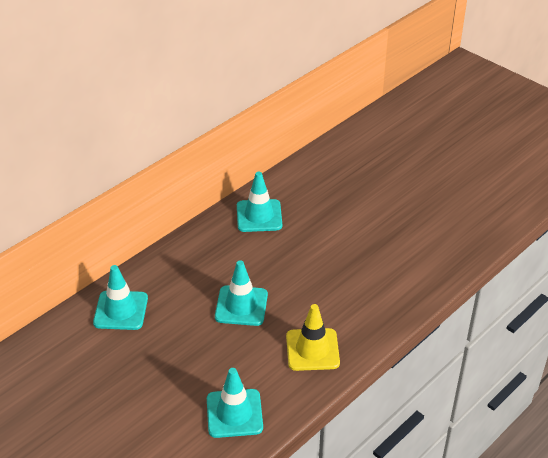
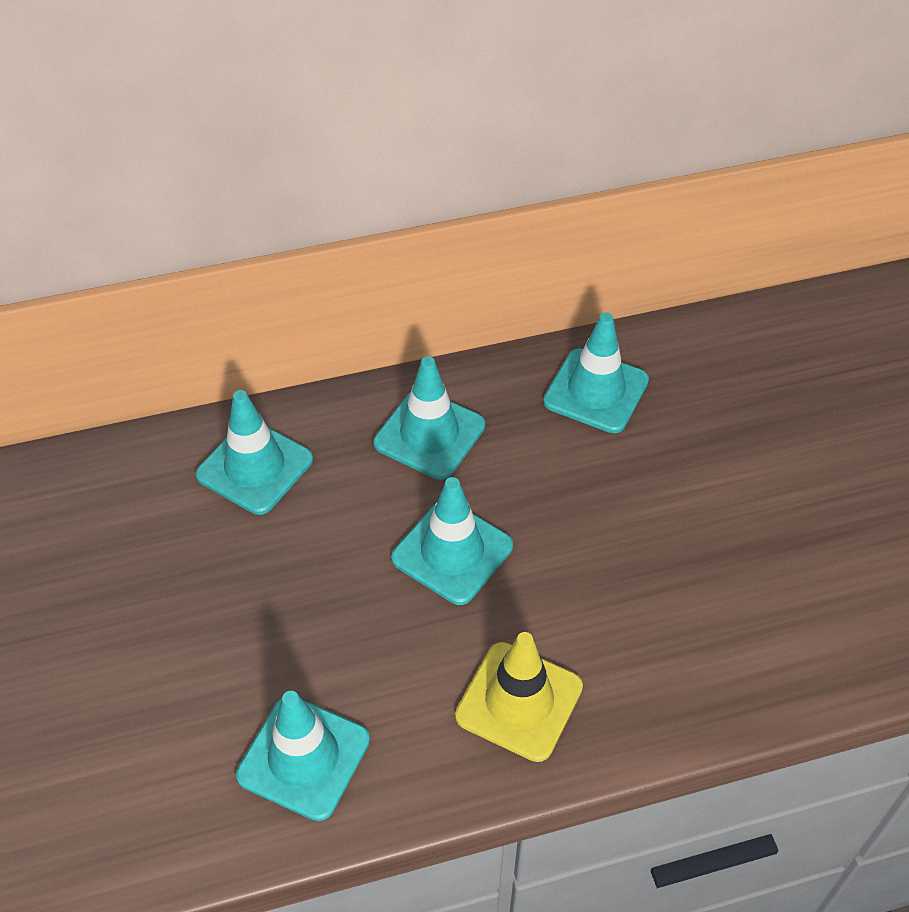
camera: 30 degrees right, 10 degrees up
none -> turquoise traffic cone [373,356,485,480]

